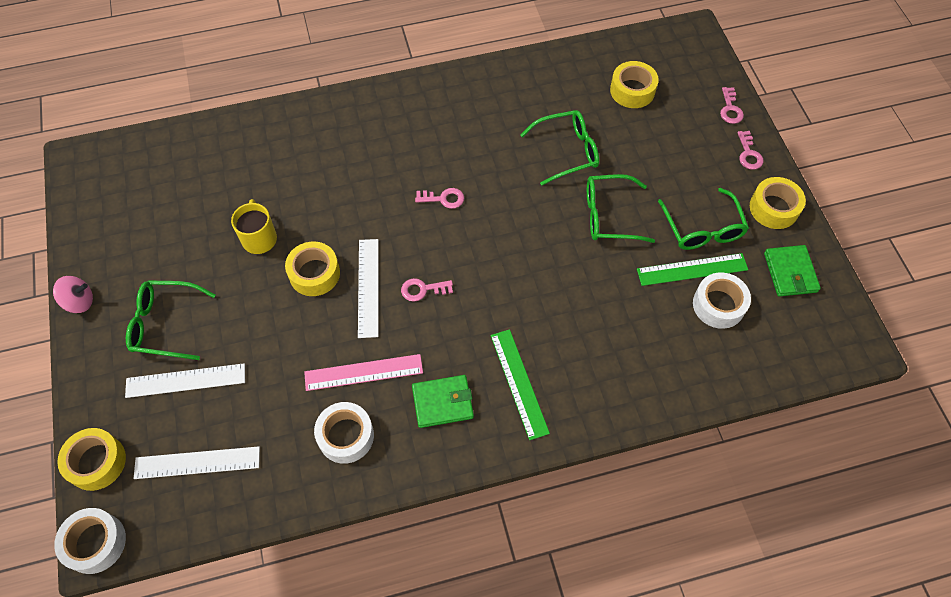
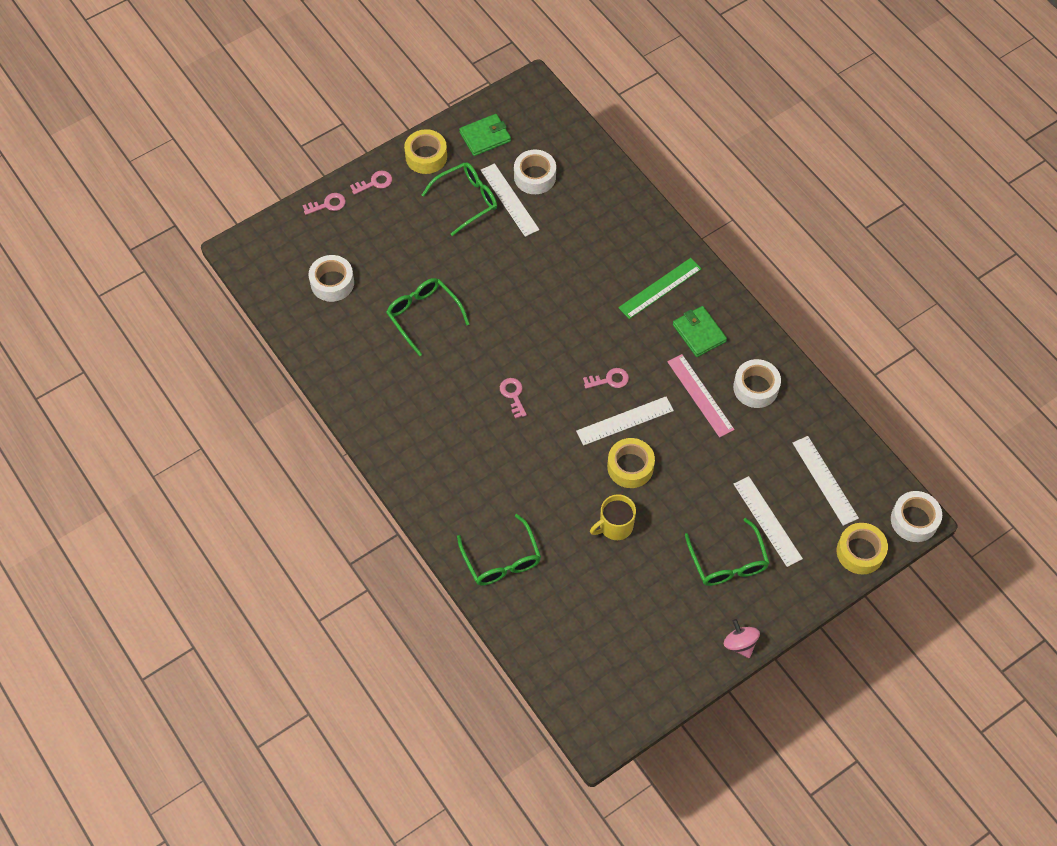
camera: 110 degrees left, 0 degrees up
pink key [401,278,453,302] -> pink key turned 75 degrees counterclockwise [583,368,629,389]
green glasses [587,174,655,243] -> green glasses moved to [457,514,541,585]
yellow tape [610,61,659,108] -> white tape [309,255,354,302]
green ruler [637,253,748,286] -> white ruler [480,163,539,237]

